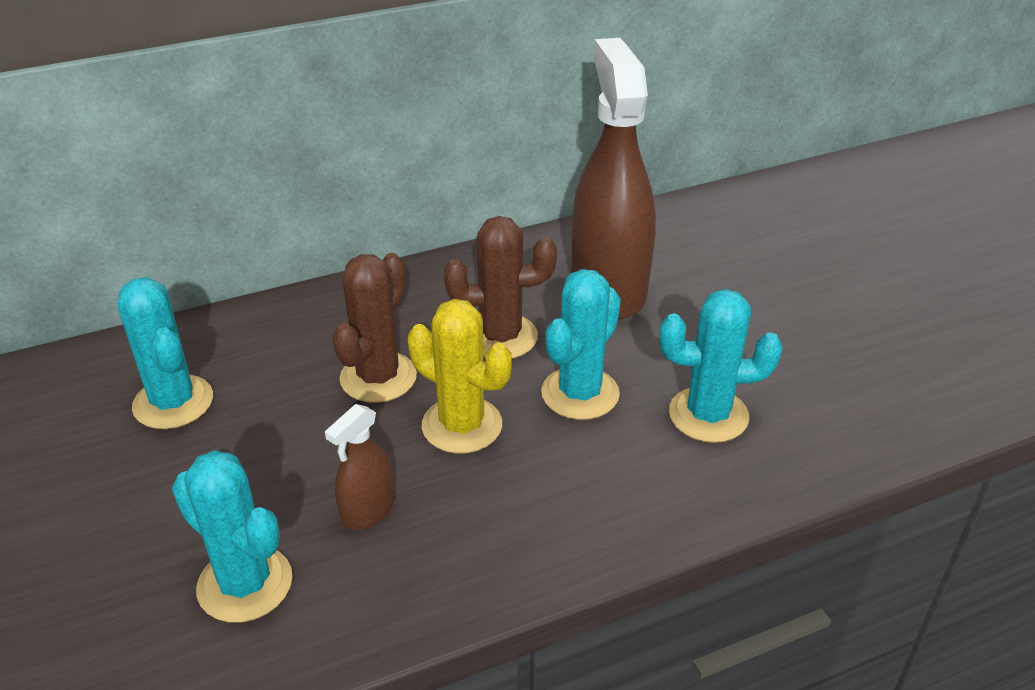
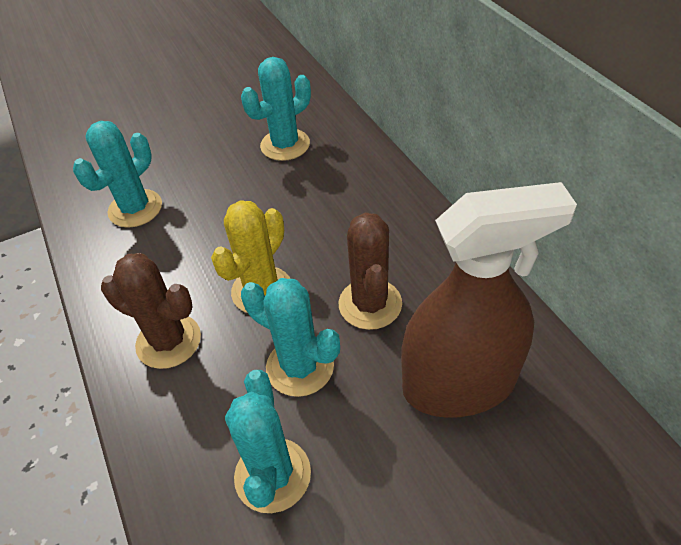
camera: 90 degrees right, 10 degrees up
brown spray bottle [325,404,394,530] -> none
brown cactus [332,253,417,403] -> brown cactus moved to [101,253,201,369]

